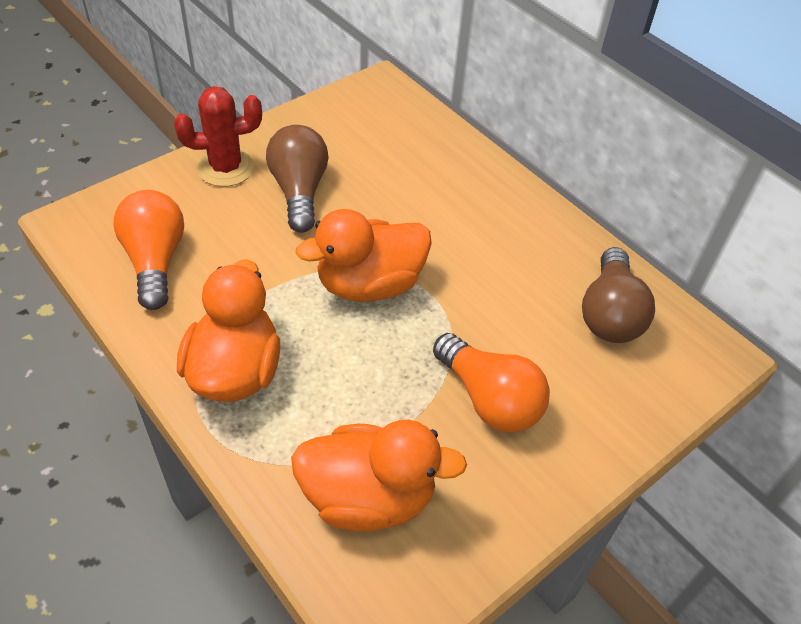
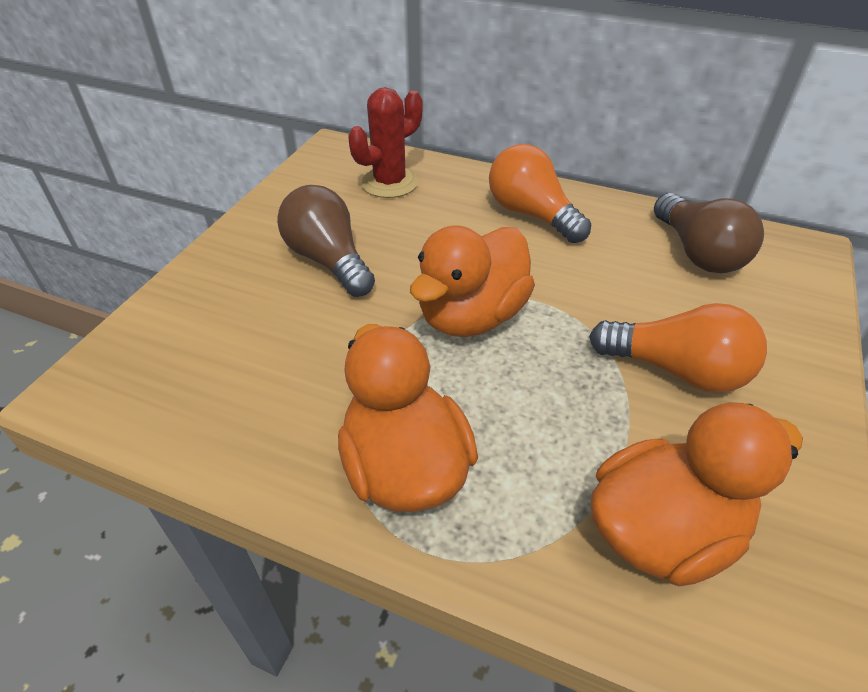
camera: 25 degrees left, 5 degrees down
orange light bulb [114,190,184,310] -> orange light bulb moved to [489,144,591,243]
red cactus [174,86,262,187] -> red cactus moved to [348,87,423,198]

